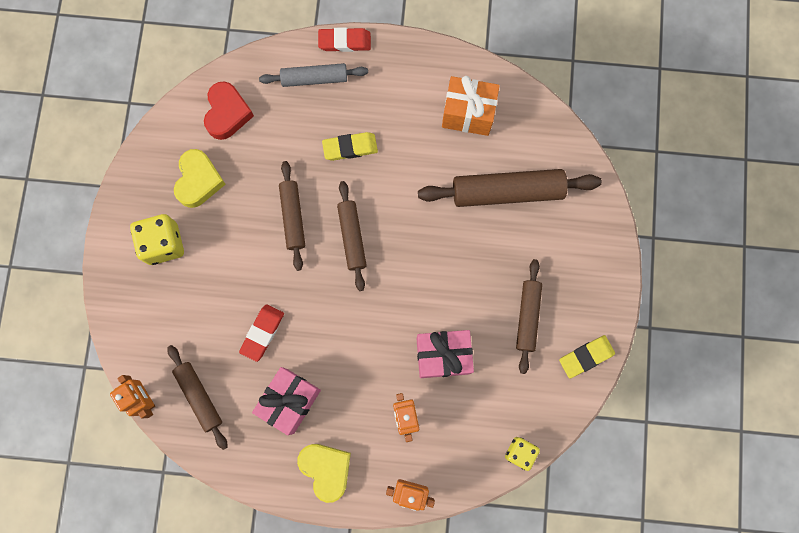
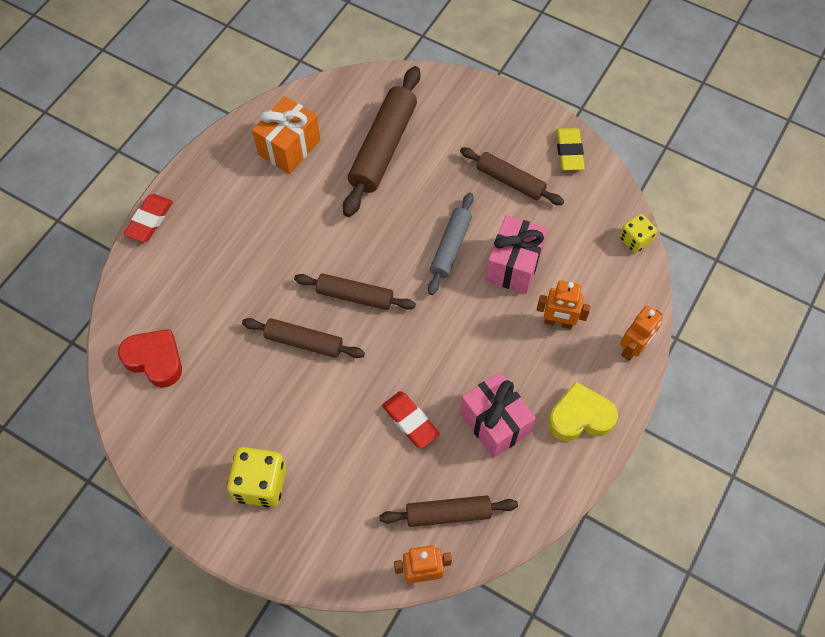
camera: 65 degrees left, 15 degrees down
yellow heart [174,149,226,208] -> none
grey rolling pin [259,63,368,87] -> grey rolling pin moved to [428,193,474,295]
yellow eraser [322,132,378,161] -> none

